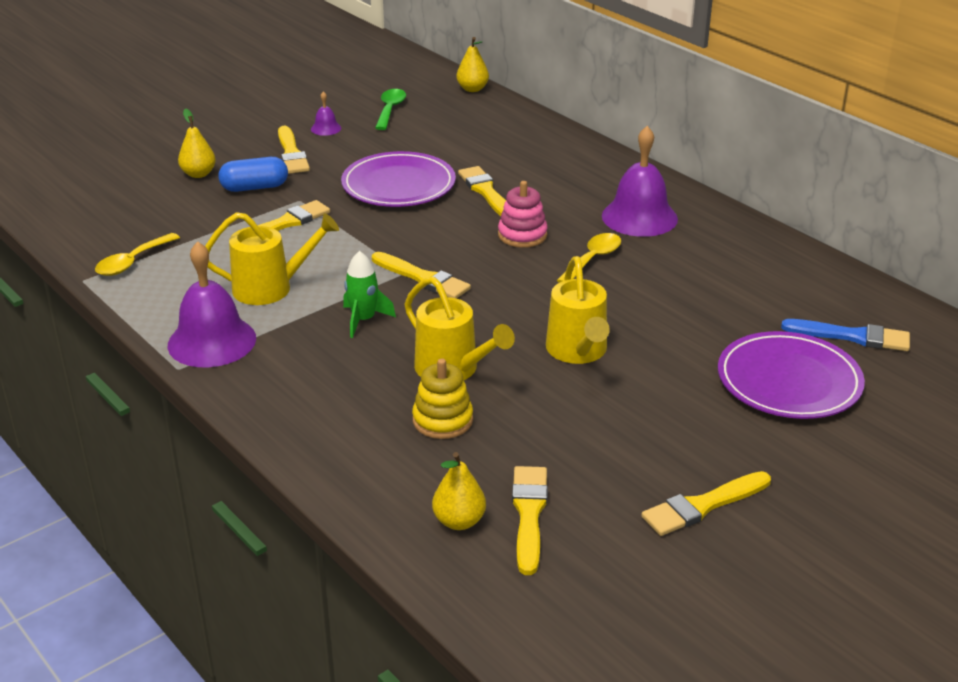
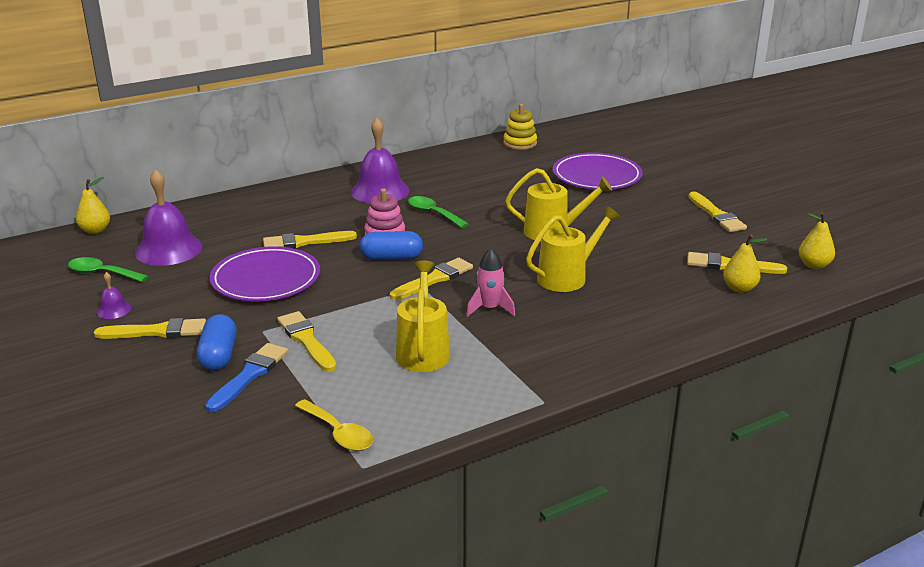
camera: 80 degrees left, 5 degrees down
purple bell [168,241,256,367] -> purple bell moved to [135,169,202,266]
yellow pear [178,108,216,178] -> yellow pear moved to [799,212,835,269]
green rocket [343,251,396,338] -> pink rocket [466,248,515,317]
yellow stacking toy [412,358,473,439] -> yellow stacking toy moved to [503,104,537,150]
yellow spoon [557,233,621,283] -> green spoon [408,196,468,228]
blue brush [781,319,910,351] -> blue brush moved to [205,343,288,412]
none -> blue capsule [360,231,423,260]

